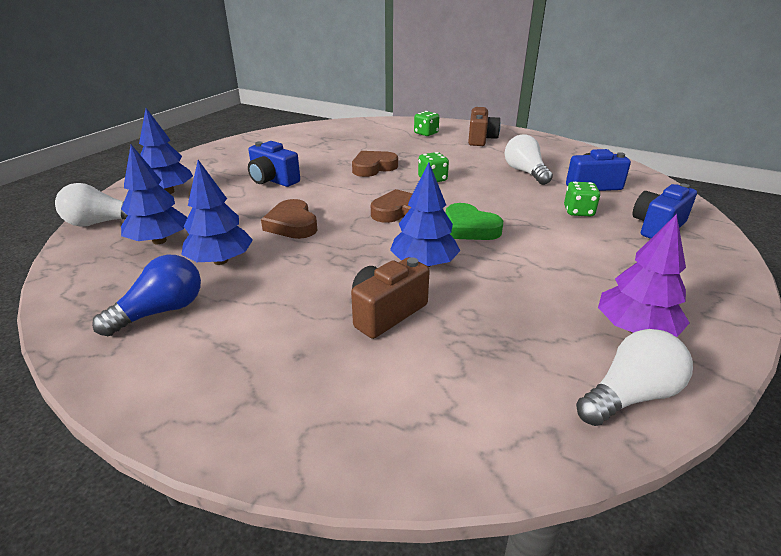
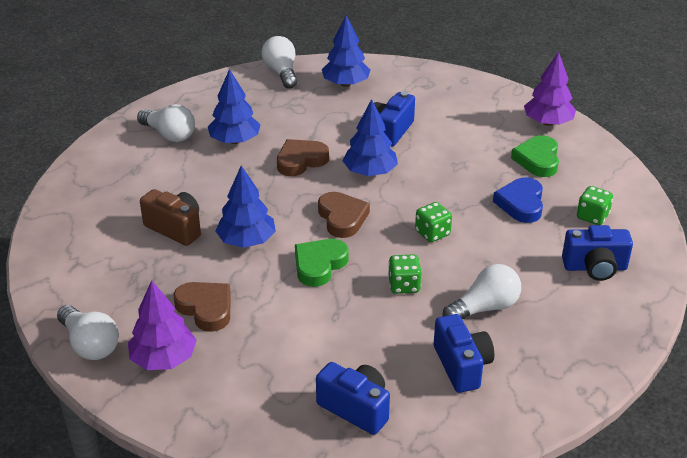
camera: 80 degrees right, 5 degrees up
blue light bulb [92,255,201,336] -> white light bulb [137,104,195,142]
blue tree [121,145,188,244] -> blue tree moved to [342,99,398,176]
brown heart [352,151,398,177] -> brown heart moved to [174,282,231,332]
brown camera [468,107,501,146] -> blue camera [562,225,633,281]
green dice [564,182,601,216] -> green dice moved to [388,254,422,294]
none -> blue heart [493,177,543,223]
none -> green heart [511,135,559,177]
none -> purple tree [524,52,576,126]

